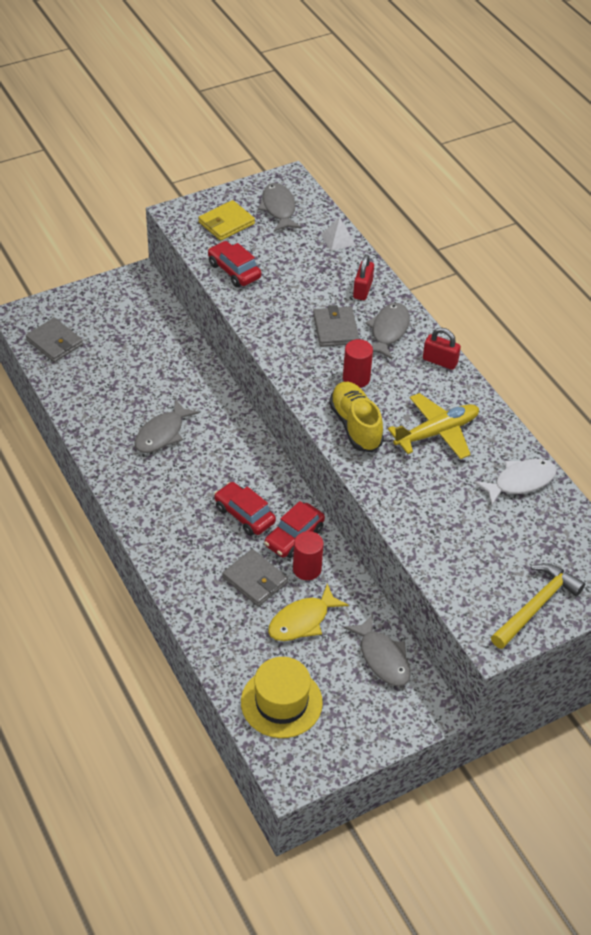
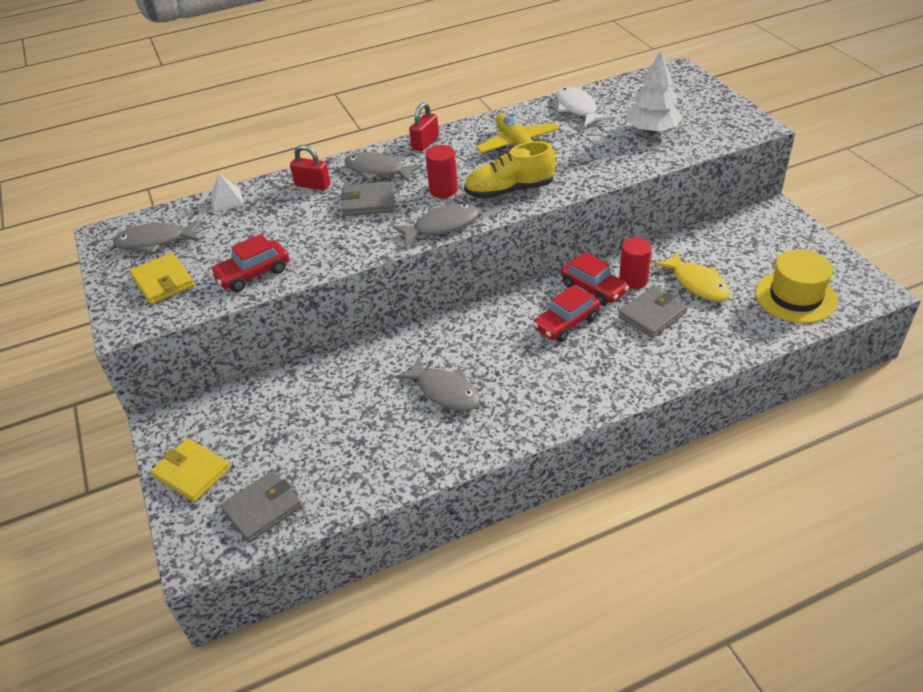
camera: 80 degrees left, 5 degrees down
grey fish [344,614,411,687] -> grey fish moved to [392,204,480,246]
yellow hammer [491,563,585,649] -> none
none -> yellow wallet [151,438,230,502]
none -> white tree [626,51,683,134]

